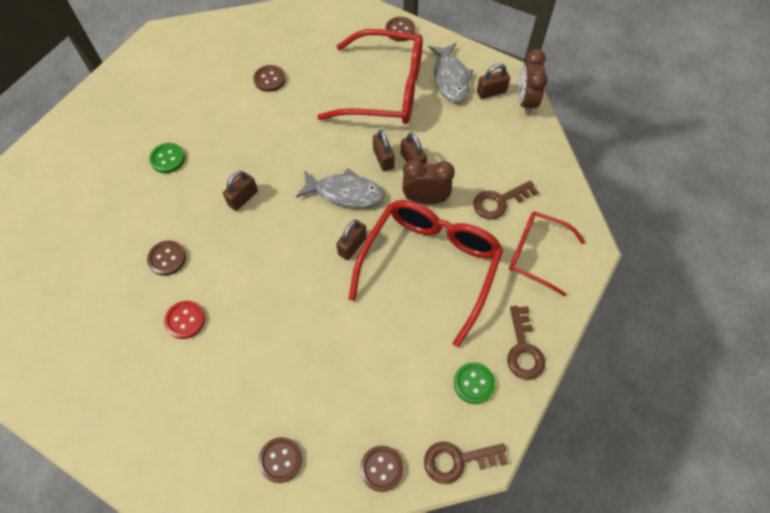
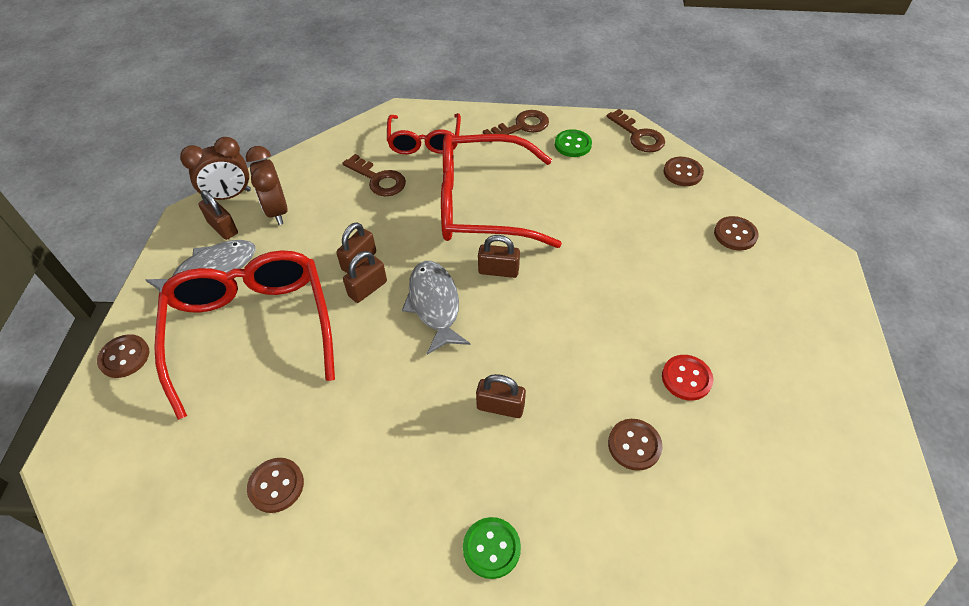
camera: 115 degrees left, 10 degrees down
brown clock [402,159,455,204] -> brown clock moved to [246,146,288,225]

